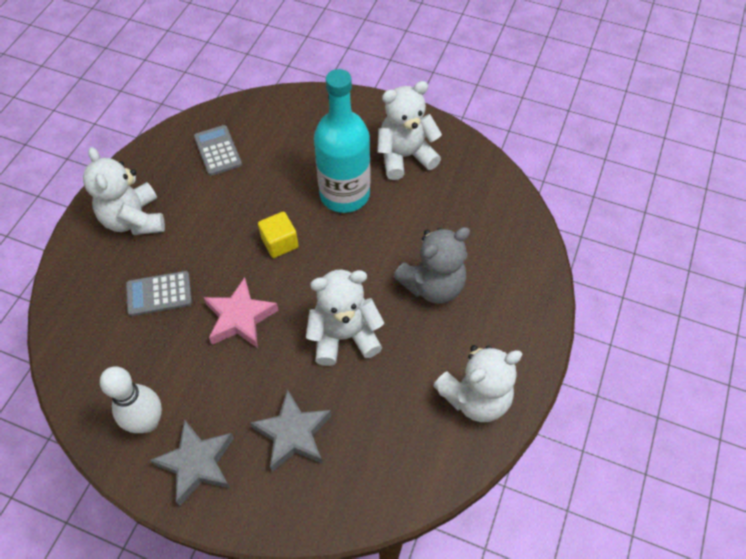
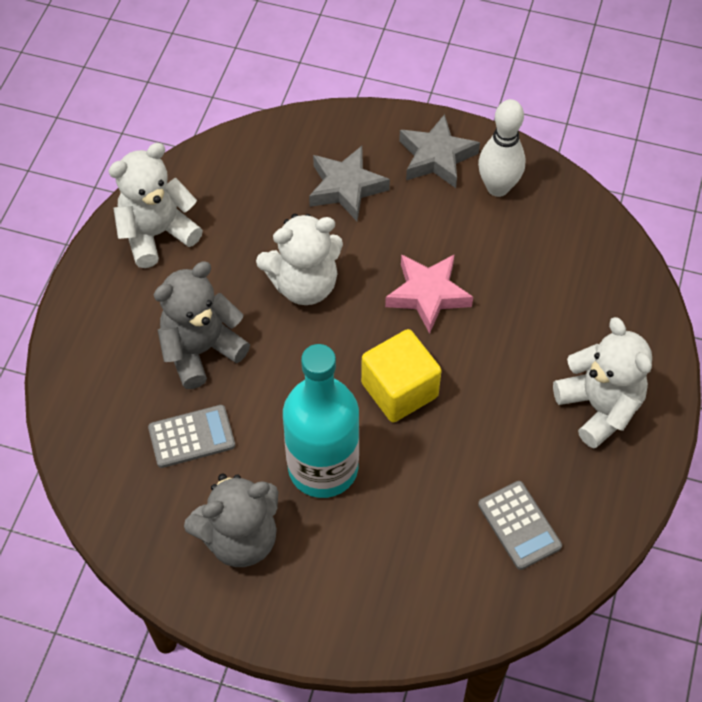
camera: 175 degrees right, 0 degrees up
grey calculator [126,271,192,316] -> grey calculator moved to [148,405,235,468]
yellow cube [258,211,299,258] -> yellow cube [361,329,442,422], size x1.52
white teddy bear [377,81,442,180] -> grey teddy bear [184,474,278,567]

